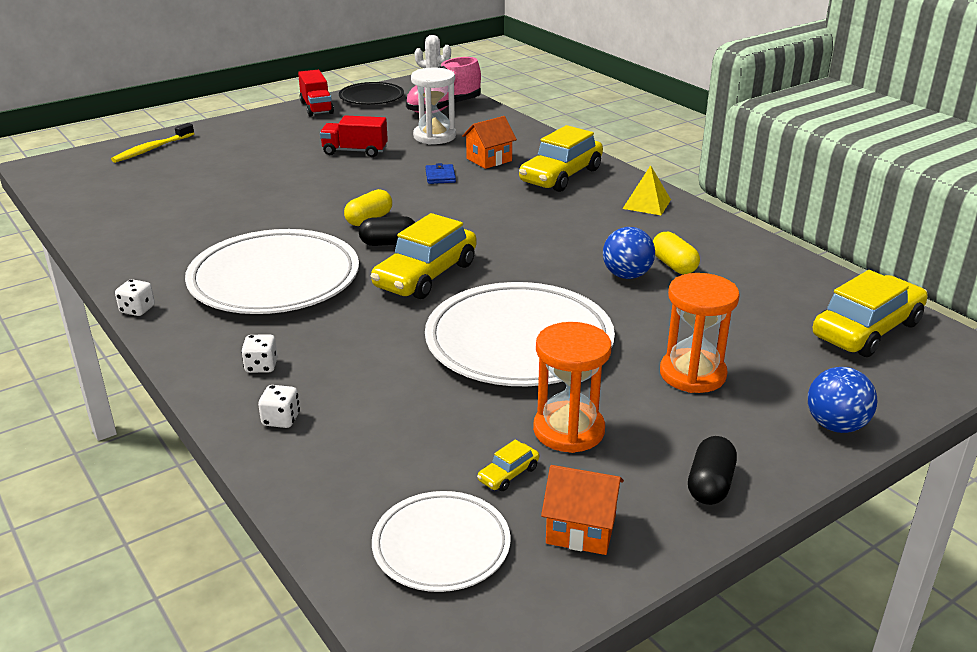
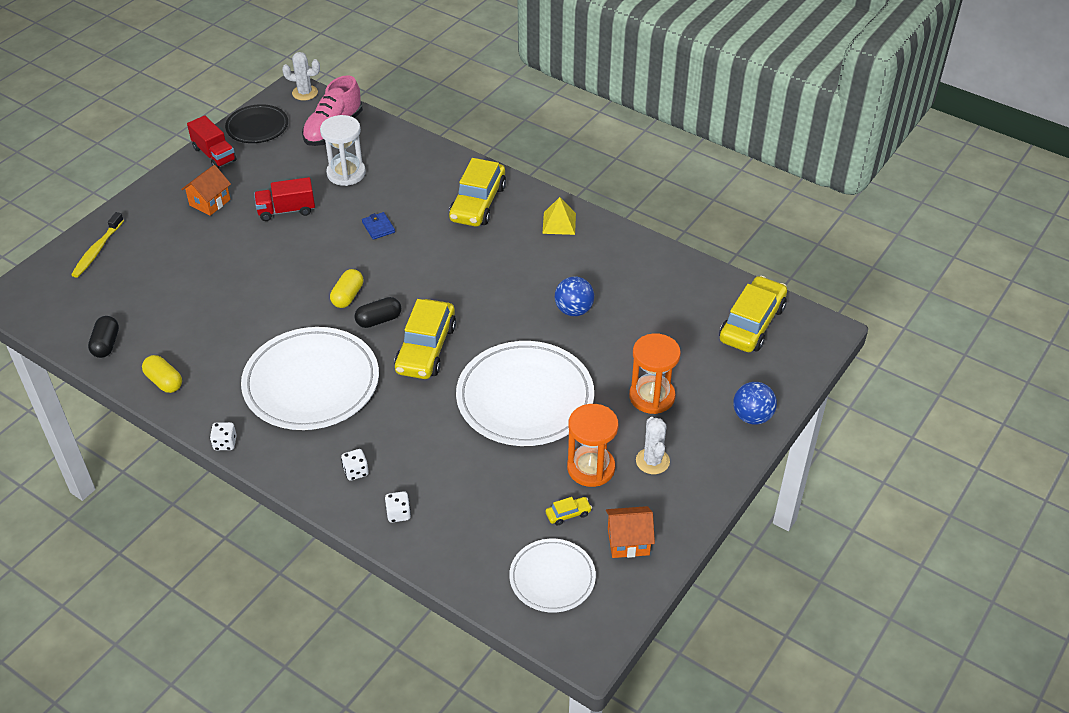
camera: 20 degrees left, 15 degrees up
orange house [462,116,517,169] -> orange house moved to [181,165,231,216]
yellow car [477,439,539,491] -> yellow car turned 135 degrees counterclockwise [546,497,592,525]
yellow capsule [653,232,700,274] -> yellow capsule moved to [142,355,182,393]
black capsule [688,436,737,505] -> black capsule moved to [88,316,119,358]
none -> white cactus [636,417,670,474]

